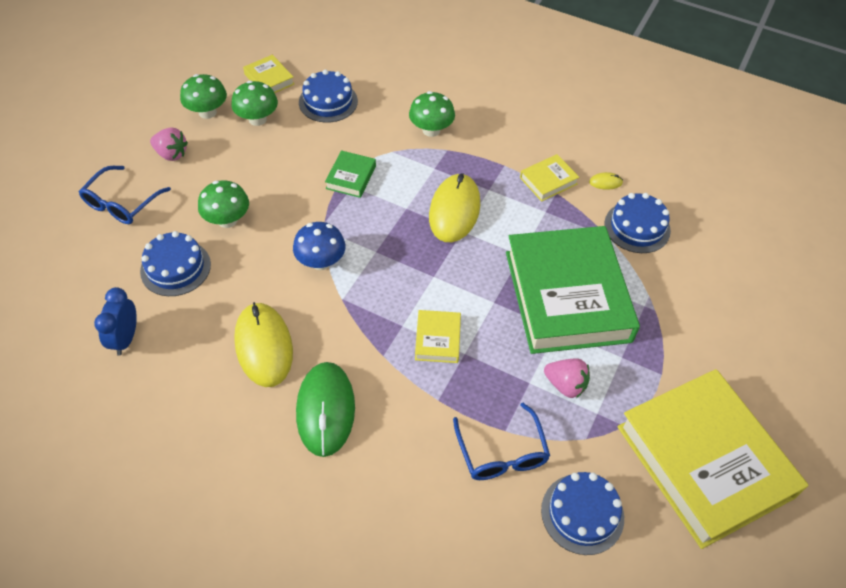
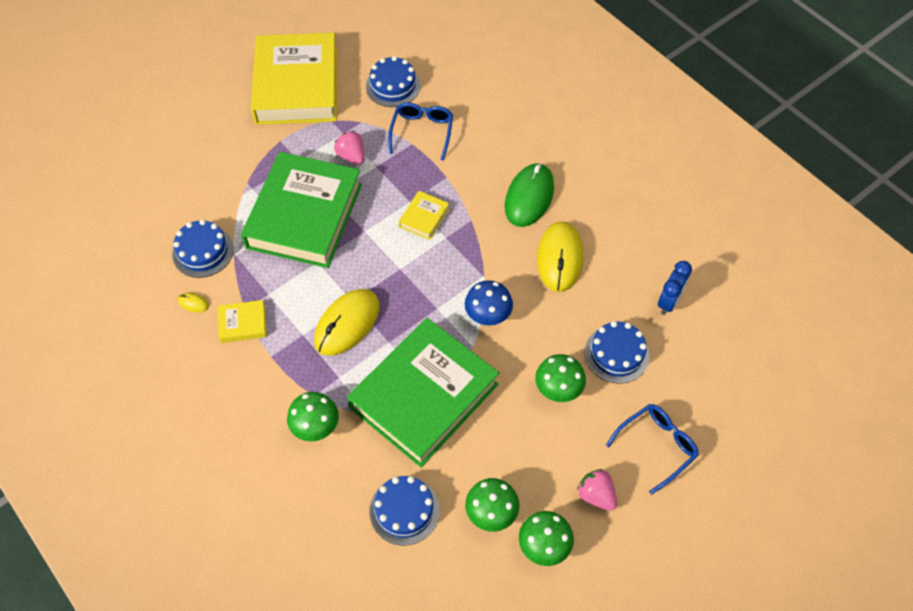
camera: 155 degrees left, 5 degrees up
yellow book [243,55,294,93] -> none
green book [325,150,376,198] -> green book [347,318,499,467], size x2.48

